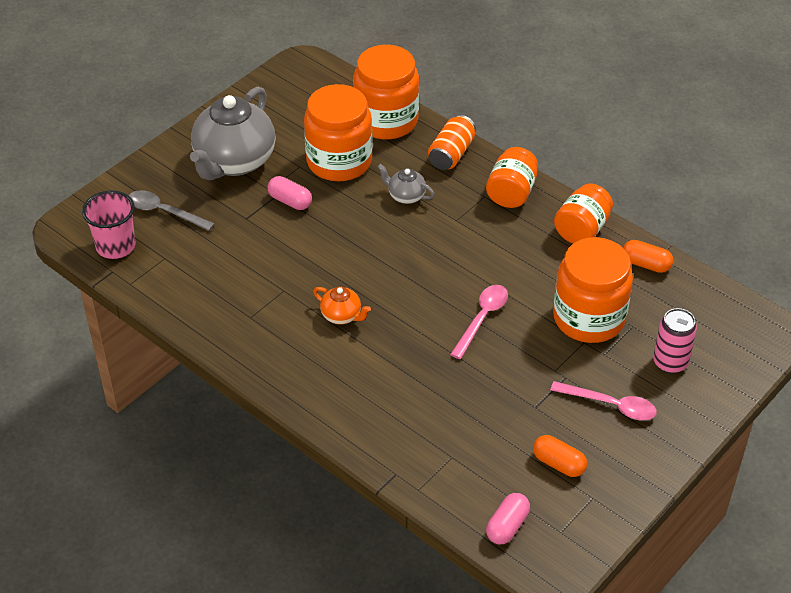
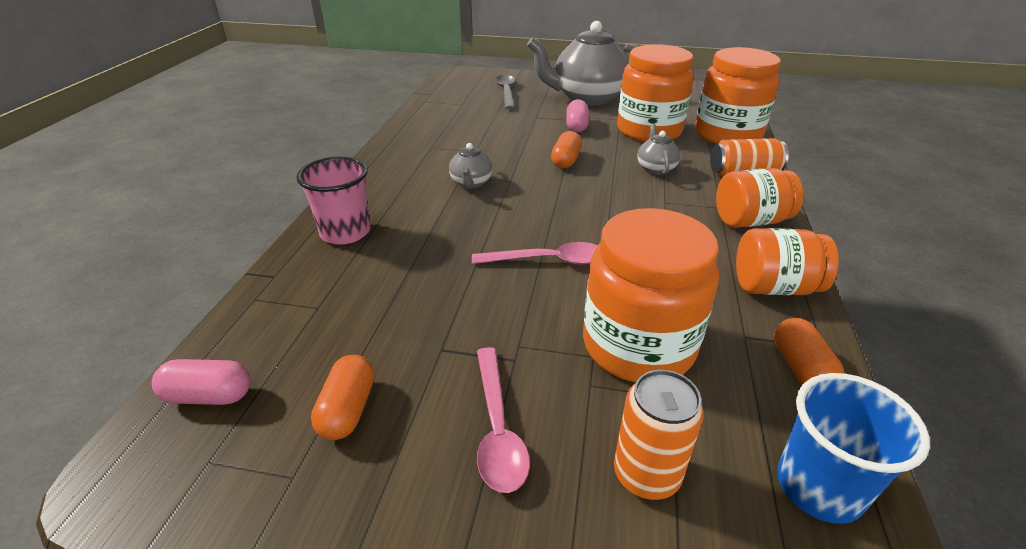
camera: 60 degrees right, 10 degrees down
pink cup [82,190,135,259] -> pink cup moved to [296,157,370,244]
orange teapot [313,287,371,324] -> grey teapot [449,143,492,189]
pink can [653,308,697,373] -> orange can [614,370,704,500]
none -> orange capsule [551,131,582,168]
none -> blue cup [777,373,930,524]

